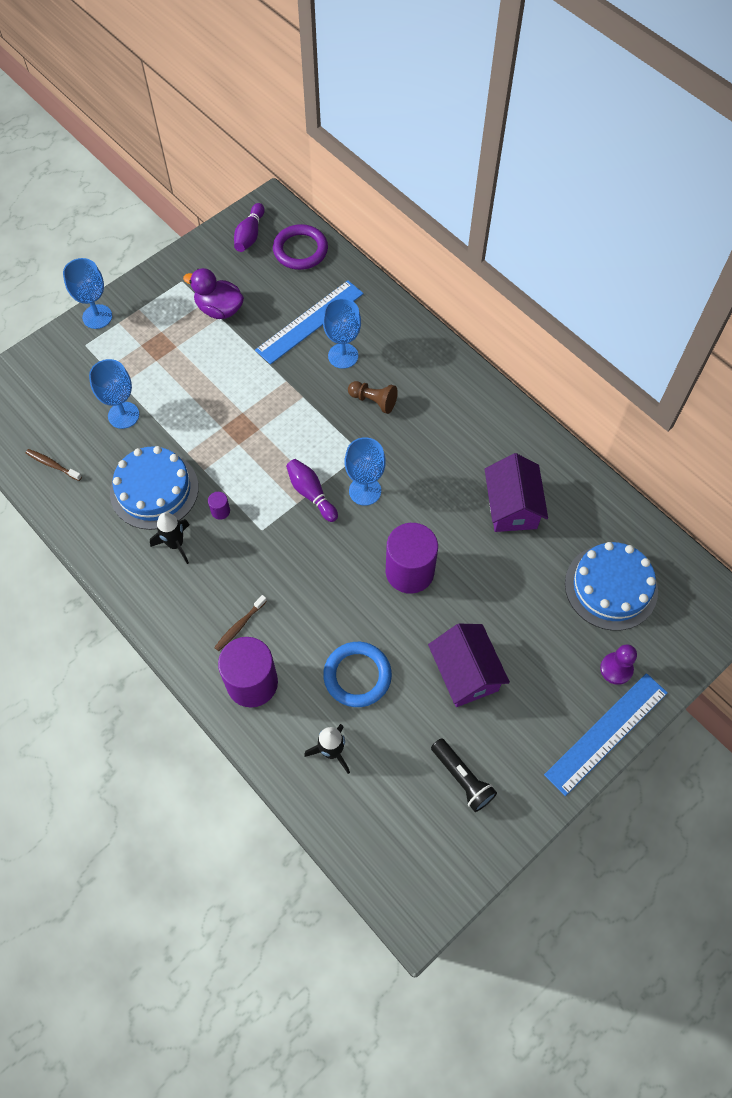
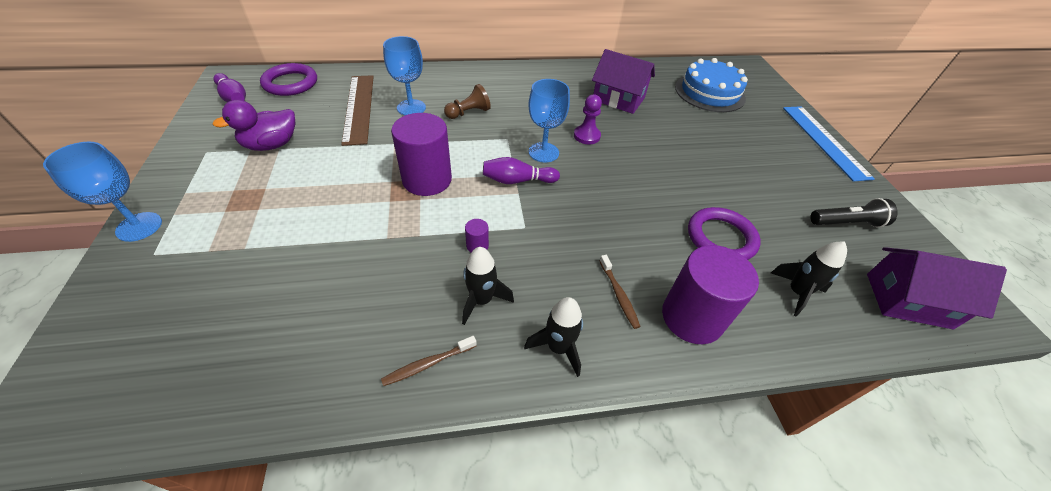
camera: 60 degrees left, 15 degrees down
brown toothbrush [26,449,82,481] -> brown toothbrush moved to [381,336,477,386]
blue goblet [89,359,139,429] -> none
blue cake [110,446,199,530] -> none
blue ruler [255,280,364,364] -> brown ruler [341,75,374,146]
blue ring [323,642,392,707] -> purple ring [688,207,761,260]
purple cylinder [386,523,438,594] -> purple cylinder moved to [391,113,452,196]
purple house [428,624,510,707] -> purple house moved to [867,247,1007,329]
purple pawn [600,645,637,685] -> purple pawn moved to [574,94,602,144]
none -> black rocket [524,297,583,377]

